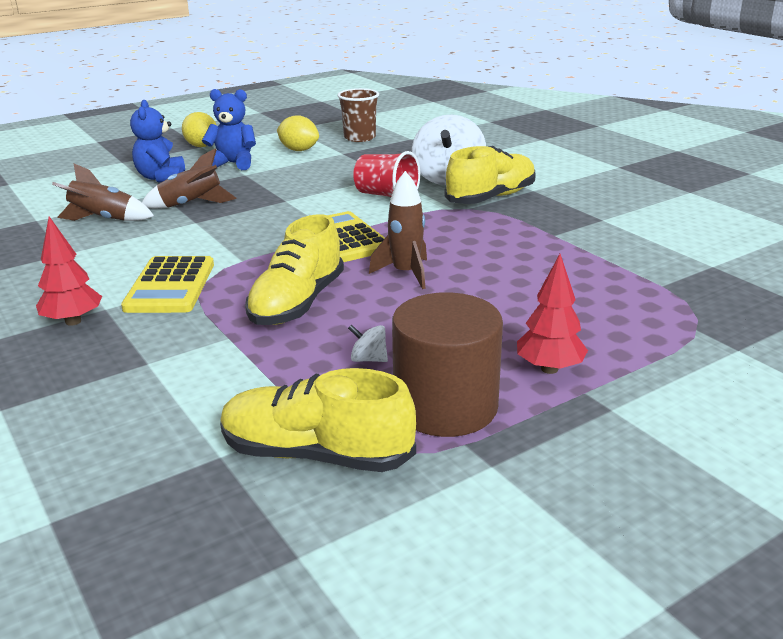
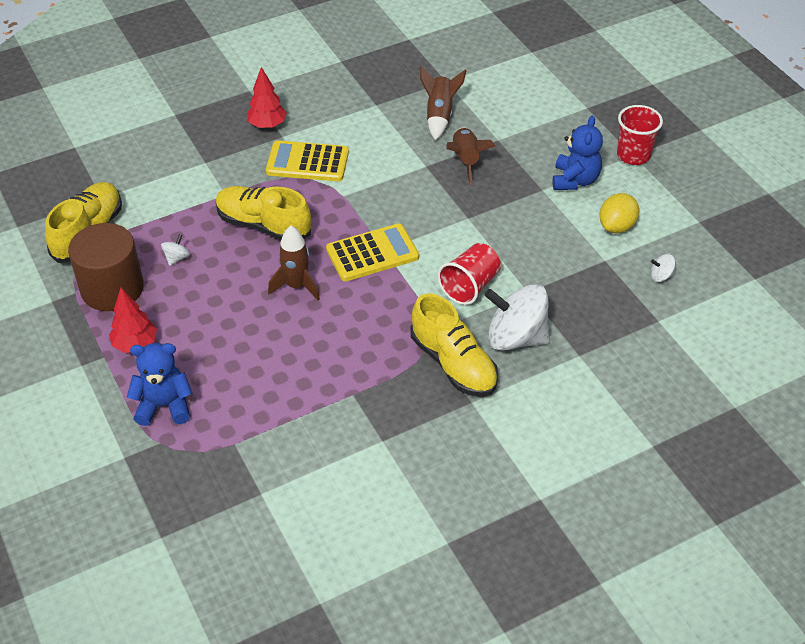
camera: 95 degrees right, 20 degrees up
blue teddy bear [130,100,185,183] -> blue teddy bear moved to [127,343,192,426]
yellow lemon [182,112,217,147] -> red cup [617,105,663,165]
brown cup [337,88,379,142] -> white spinning top [651,254,676,282]

